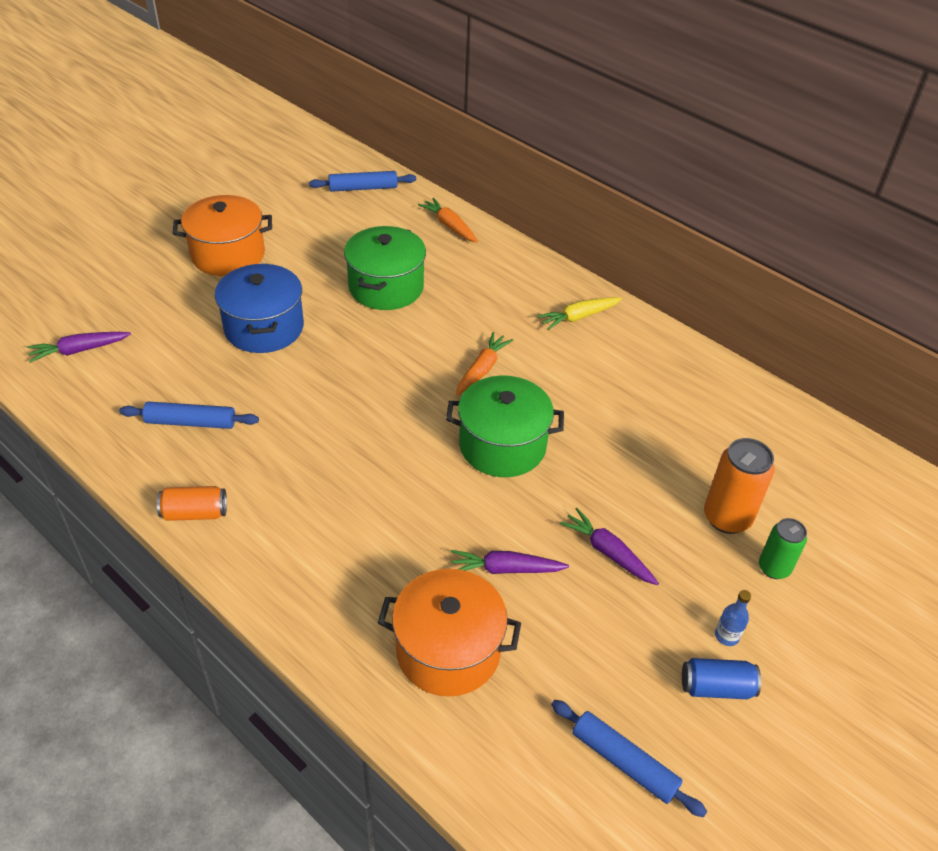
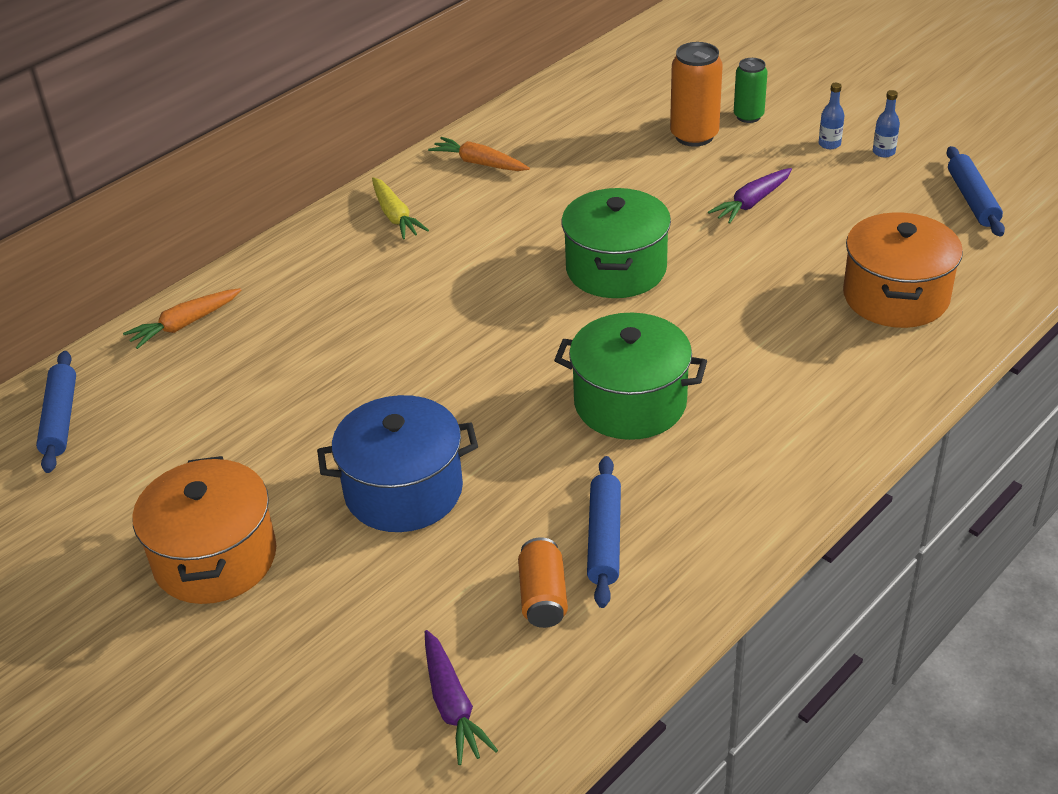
camera: 85 degrees left, 5 degrees down
orange can [157,486,227,521] -> orange can moved to [518,537,568,628]
green pot [344,226,426,310] -> green pot moved to [554,313,707,440]
purple carrot [451,550,569,574] -> none
orange carrot [456,332,513,395] -> orange carrot moved to [428,137,530,171]
blue rolling pin [551,700,707,817] -> blue rolling pin turned 45 degrees counterclockwise [946,146,1005,236]
blue can [682,658,761,699] -> blue bottle [873,90,900,157]

